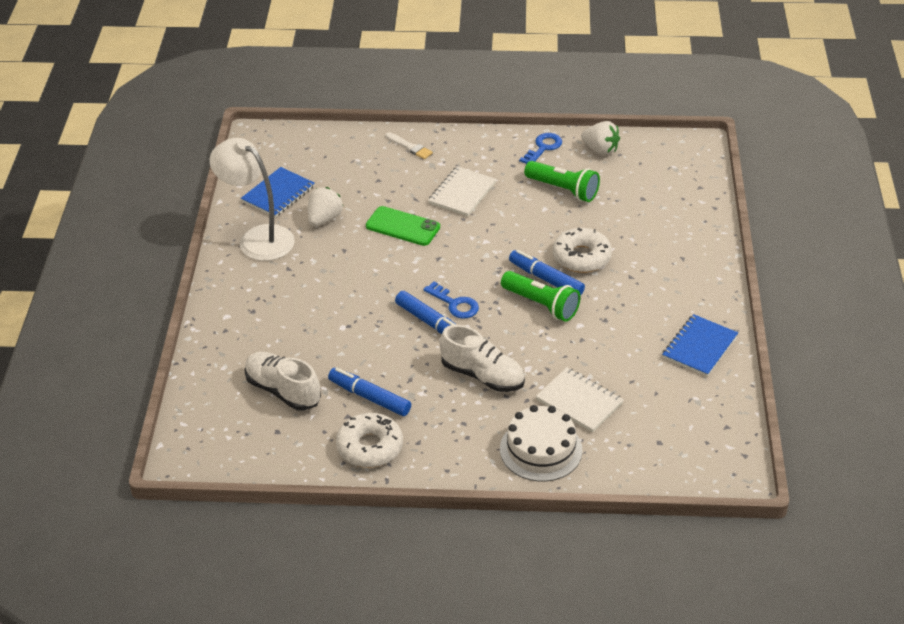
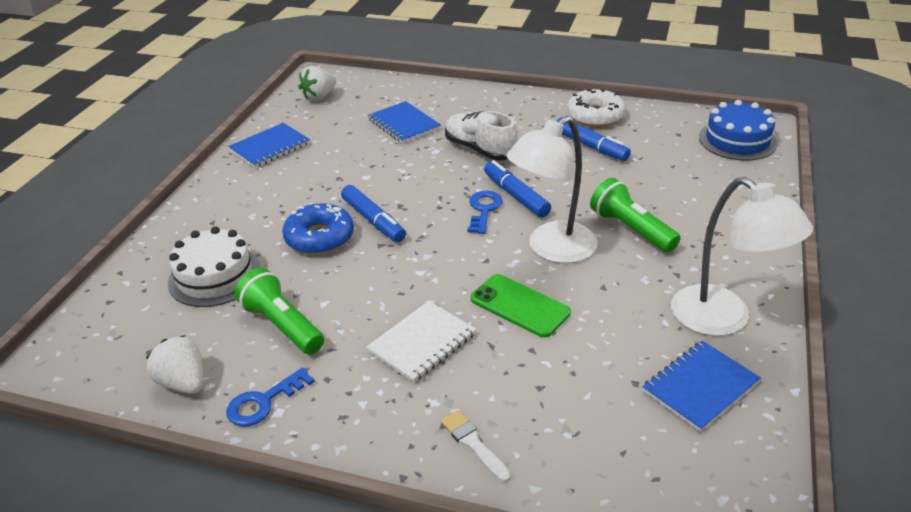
camera: 165 degrees left, 5 degrees down
white shoe [245,352,321,411] -> none
white strawberry [308,187,343,226] -> white strawberry moved to [298,66,336,101]
blue key [423,281,479,319] -> blue key turned 45 degrees clockwise [468,191,503,234]
white cake [500,405,582,482] -> white cake moved to [168,227,261,307]
green flashlight [501,271,581,322] -> green flashlight moved to [590,178,681,252]
white notebook [536,368,624,432] -> blue notebook [368,101,441,143]
white donut [553,228,612,273] -> blue donut [282,203,354,254]
none -> white lamp [507,116,598,263]
none -> blue cake [699,100,778,161]

